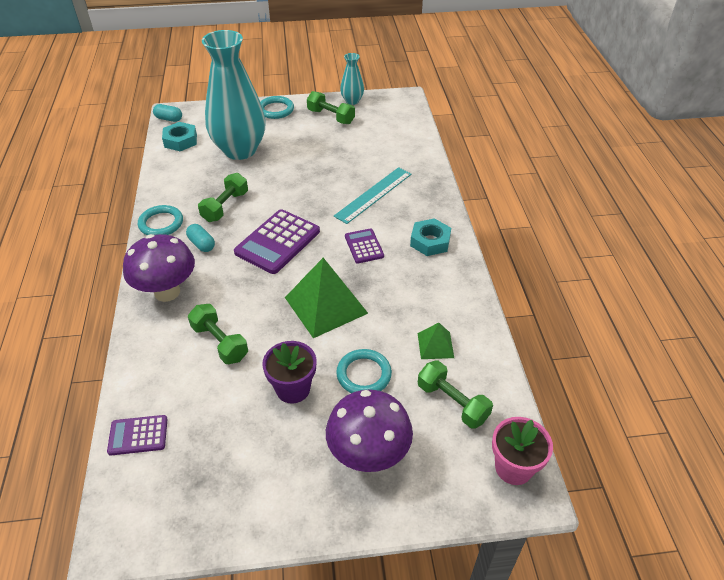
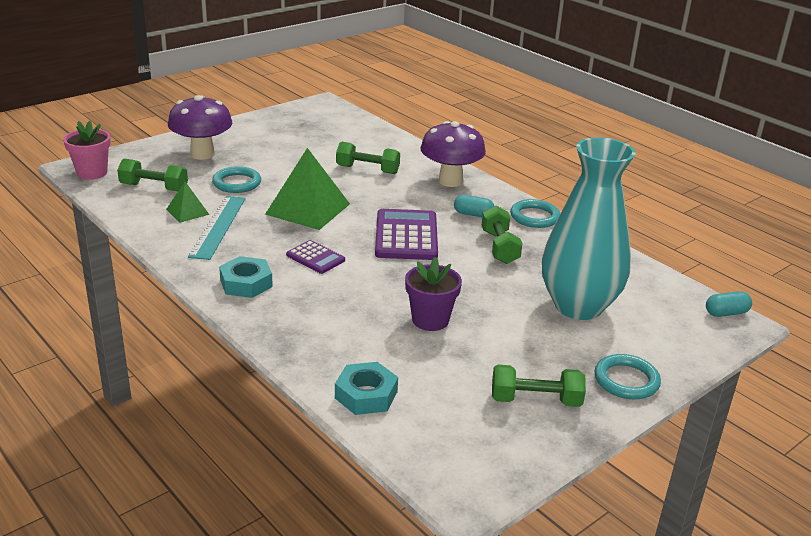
camera: 145 degrees right, 15 degrees down
purple calculator [107,415,168,455] -> none
turquoise nut [162,122,197,151] -> turquoise nut moved to [335,362,398,415]
purple flower pot [262,341,316,403] -> purple flower pot moved to [405,257,462,331]
turquoise ruler [334,167,412,224] -> turquoise ruler moved to [188,196,245,260]
turquoise vase [340,53,364,105] -> none

